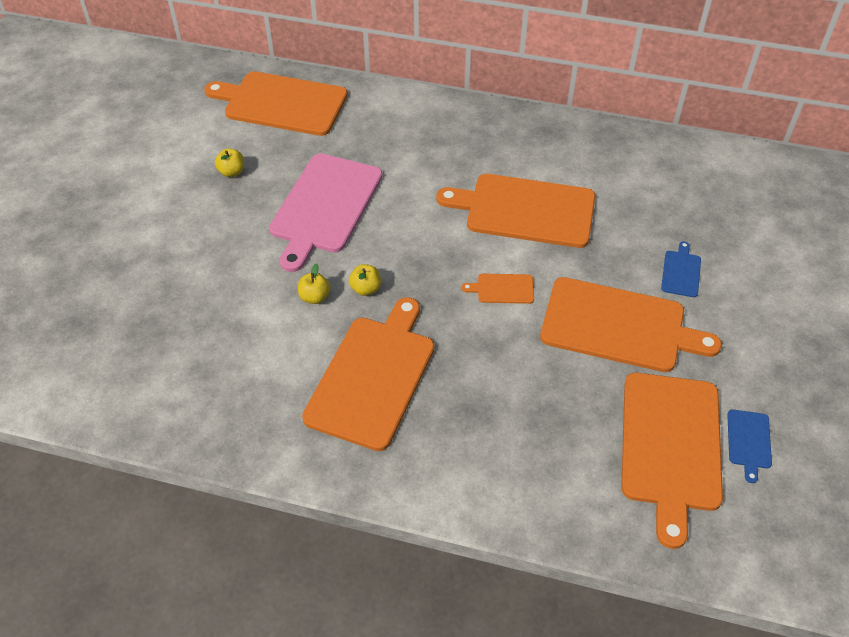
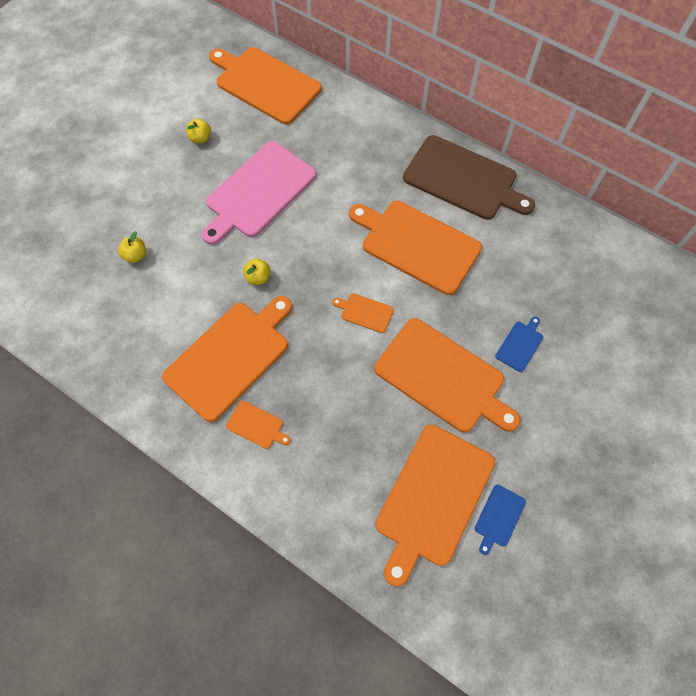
camera: 20 degrees right, 15 degrees up
yellow apple [298,263,330,304] -> yellow apple moved to [118,231,146,263]
none -> orange cutting board [226,401,291,449]
none -> brown cutting board [403,135,535,220]

